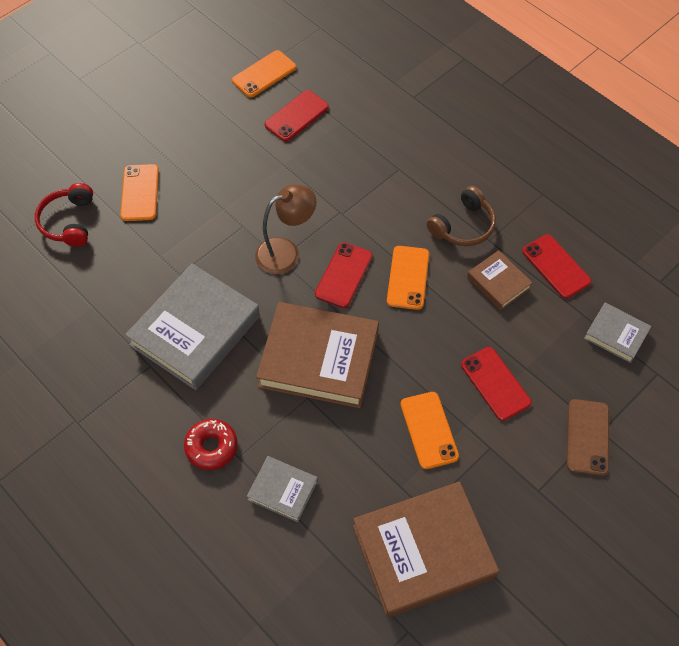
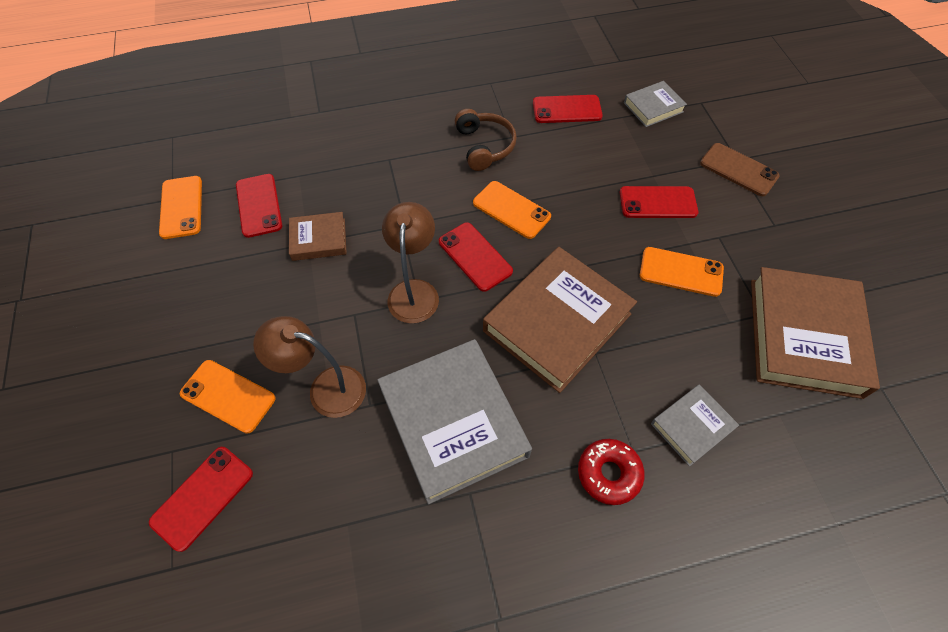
camera: 60 degrees left, 0 degrees up
red headphones [35,183,93,247] -> red phone [149,447,253,552]
brown book [467,250,533,310] -> brown book moved to [289,212,347,261]
none -> brown lamp [253,316,366,418]

